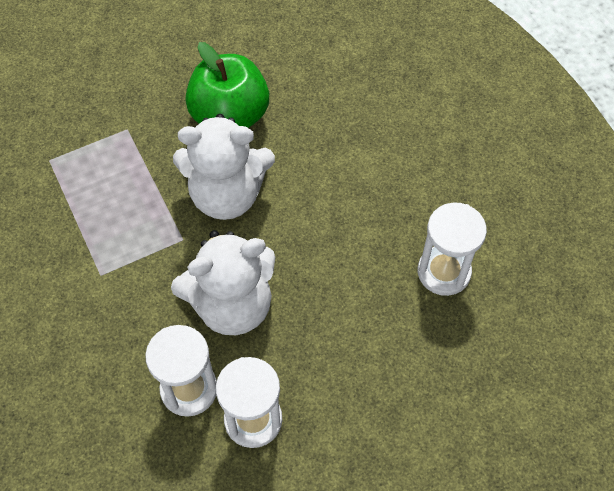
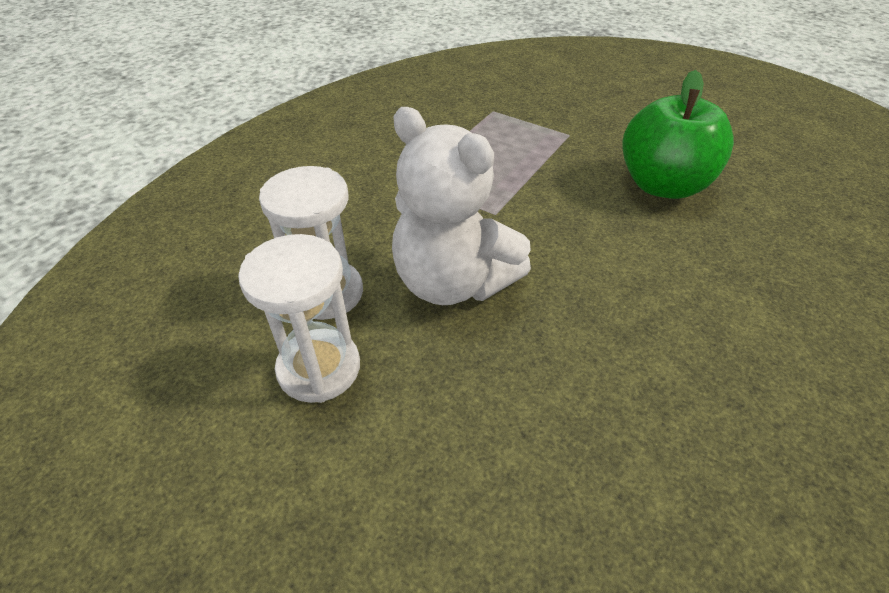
camera: 60 degrees right, 15 degrees down
white teddy bear [173,114,275,220] -> none
white hourglass [418,202,487,296] -> none

